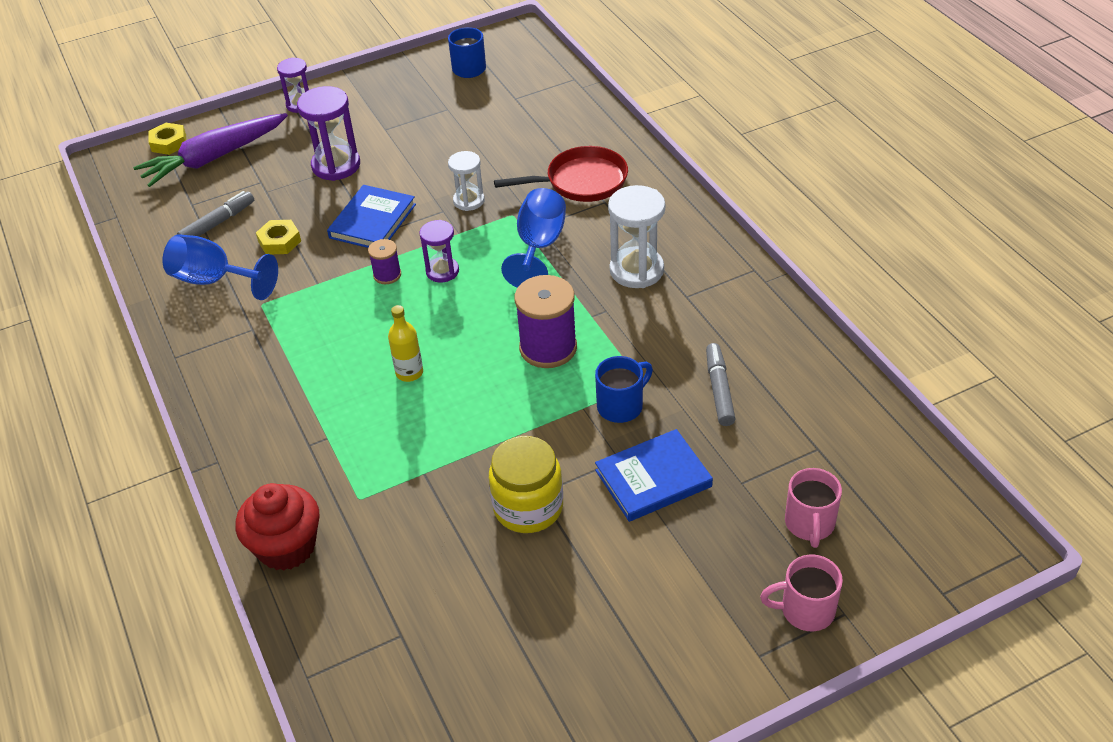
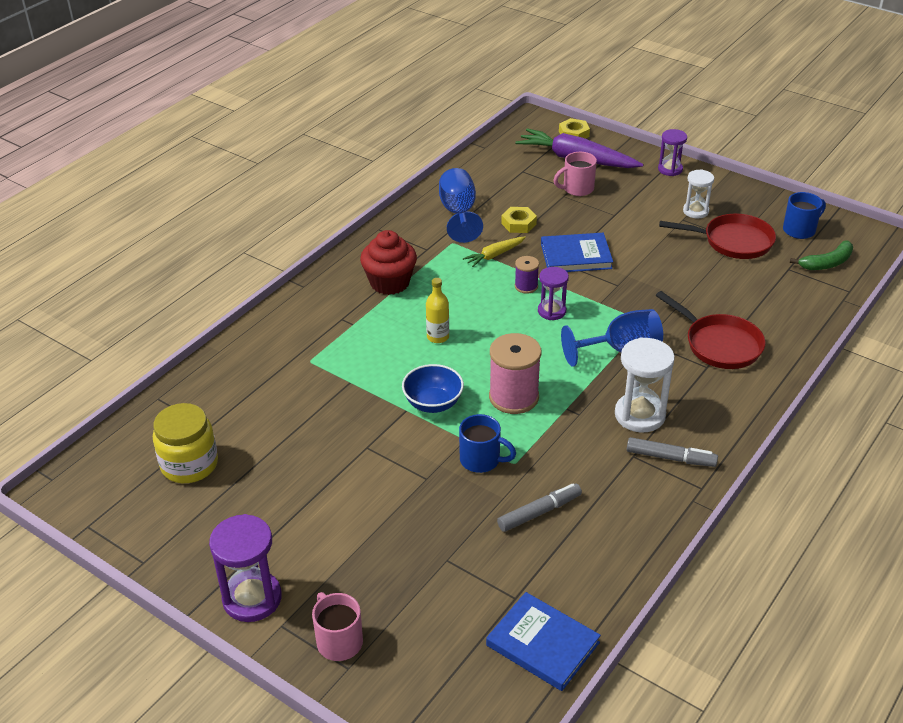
camera: 60 degrees right, 5 degrees down
grey marker [177,191,254,237] -> grey marker moved to [627,437,718,467]
red cupcake [236,483,320,571] -> red cupcake moved to [360,230,417,295]
purple hourglass [297,86,360,181] -> purple hourglass moved to [209,514,282,622]
white hourglass [448,151,485,211] -> white hourglass moved to [683,169,714,218]
yellow jar [489,436,563,533] -> yellow jar moved to [153,403,218,483]
purple spool [514,275,577,368] -> pink spool [489,333,541,414]
blue book [595,429,713,522] -> blue book moved to [486,592,601,691]
pink mug [785,468,842,548] -> pink mug moved to [553,152,597,196]
none -> blue bowl [402,364,464,413]
none -> yellow carrot [463,236,526,267]
none -> red pan [659,214,776,259]
none -> green banana [790,240,853,270]

